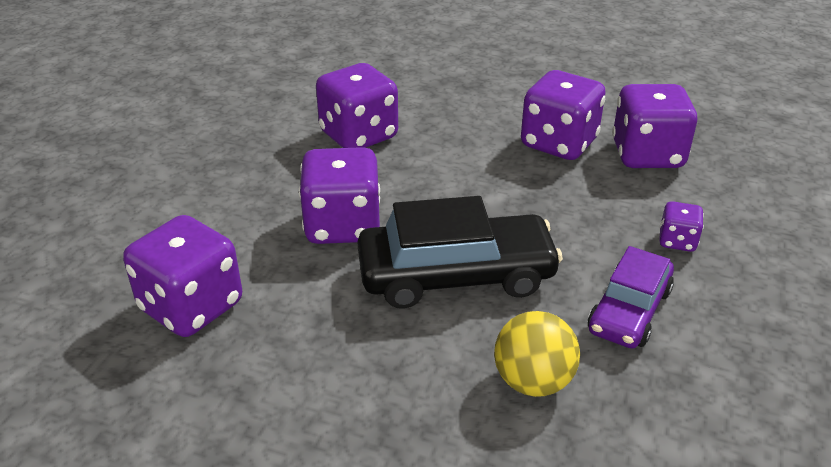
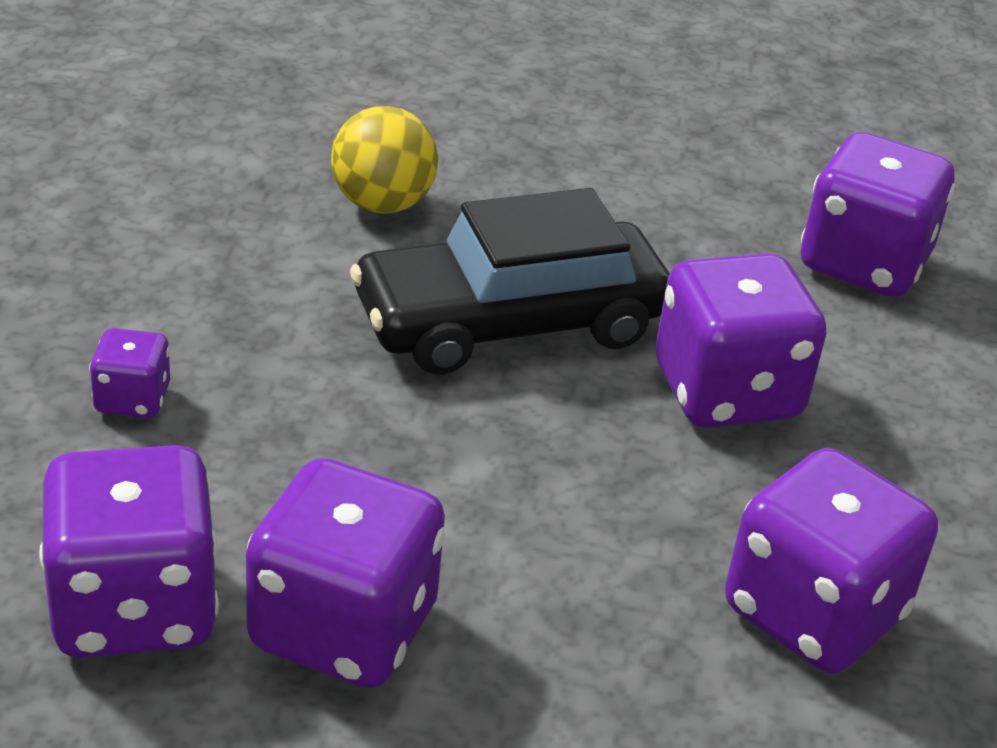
camera: 165 degrees right, 0 degrees up
purple car [588,246,674,349] -> none

